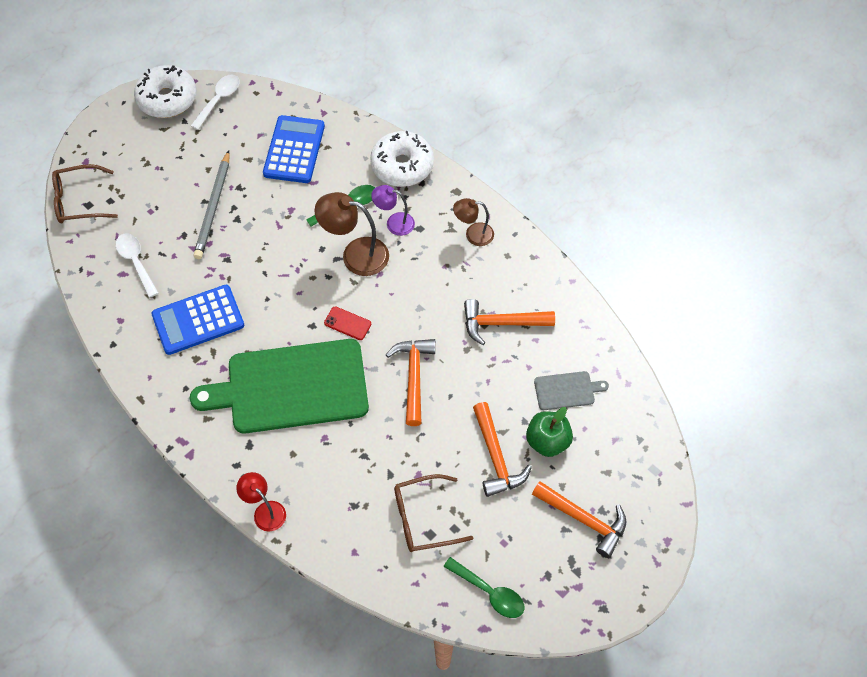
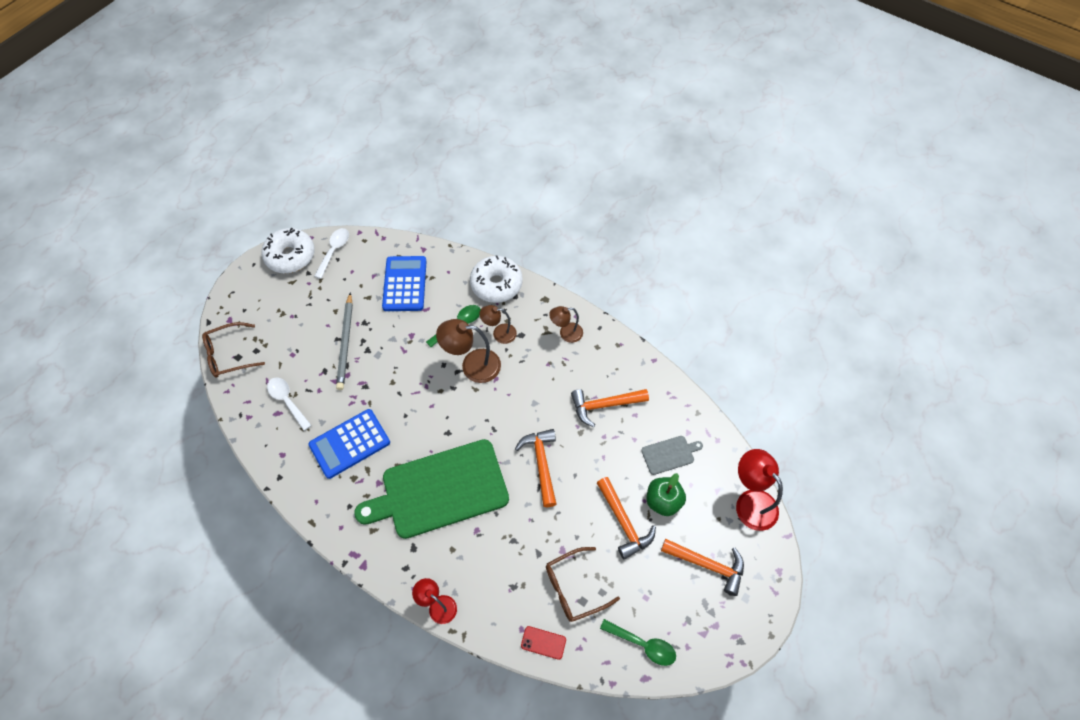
camera: 10 degrees left, 0 degrees up
red phone [324,306,371,340] -> red phone moved to [521,626,566,660]
purple lamp [371,185,415,236] -> brown lamp [479,305,517,344]
none -> red lamp [736,449,783,531]

